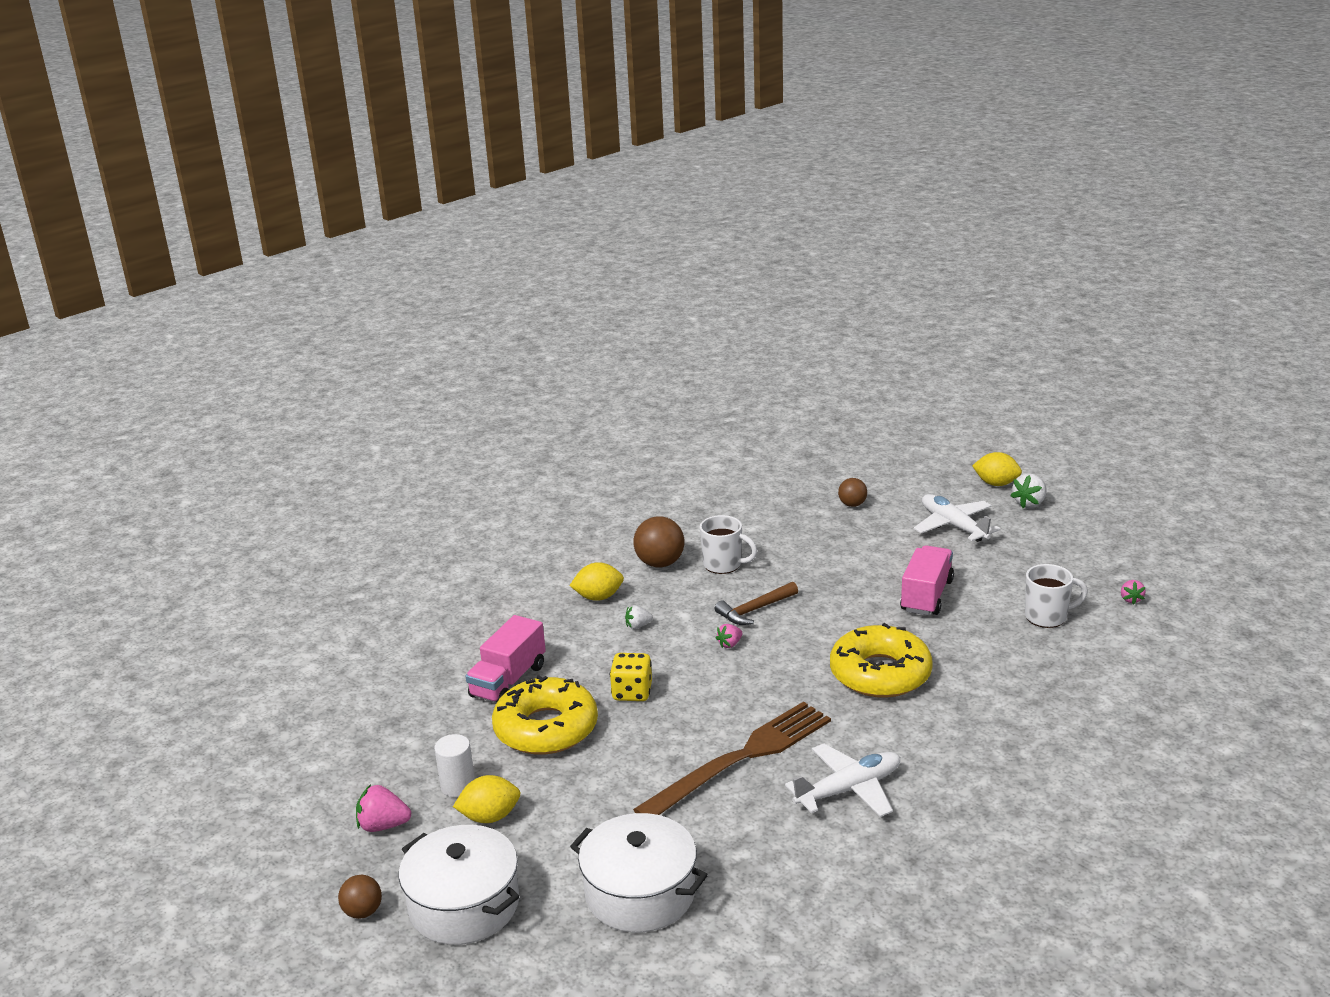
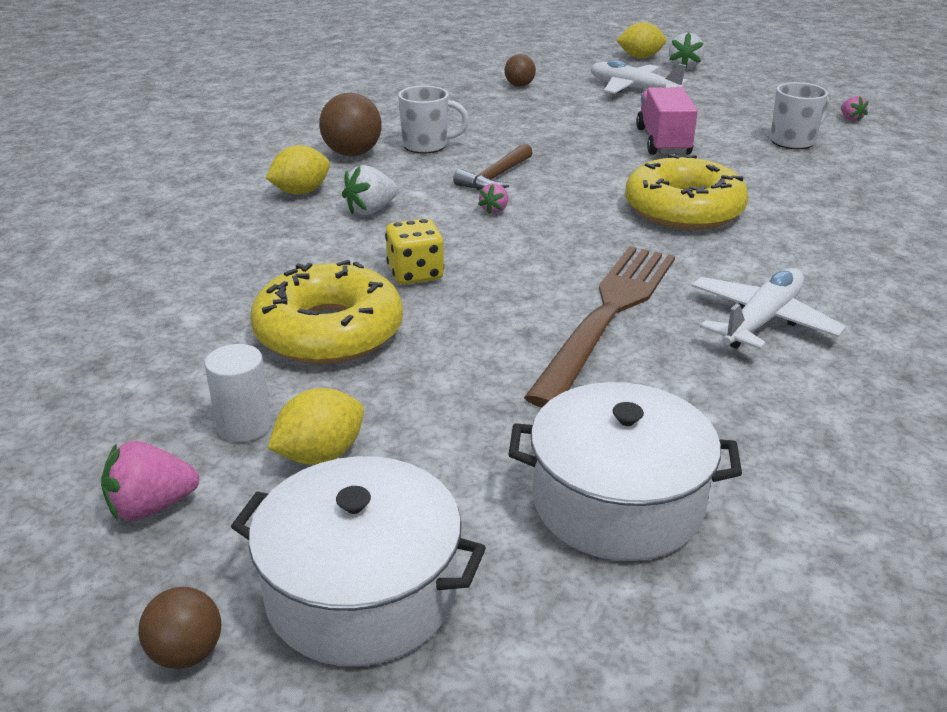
camera: 25 degrees left, 5 degrees up
pink truck [466,615,546,703] -> none
white strawberry [625,605,653,629] -> white strawberry [342,165,398,215], size x1.62

